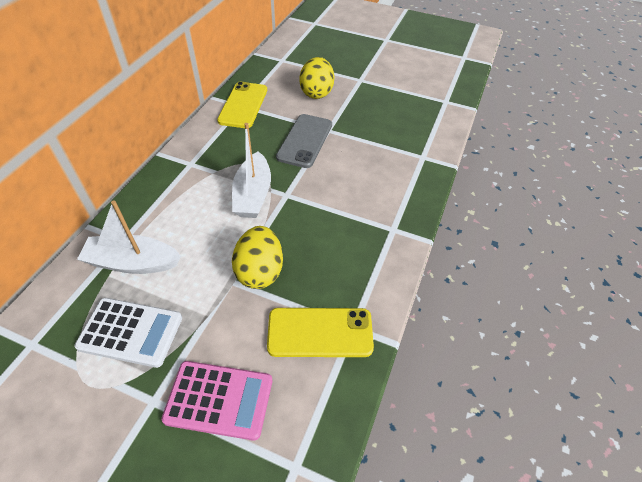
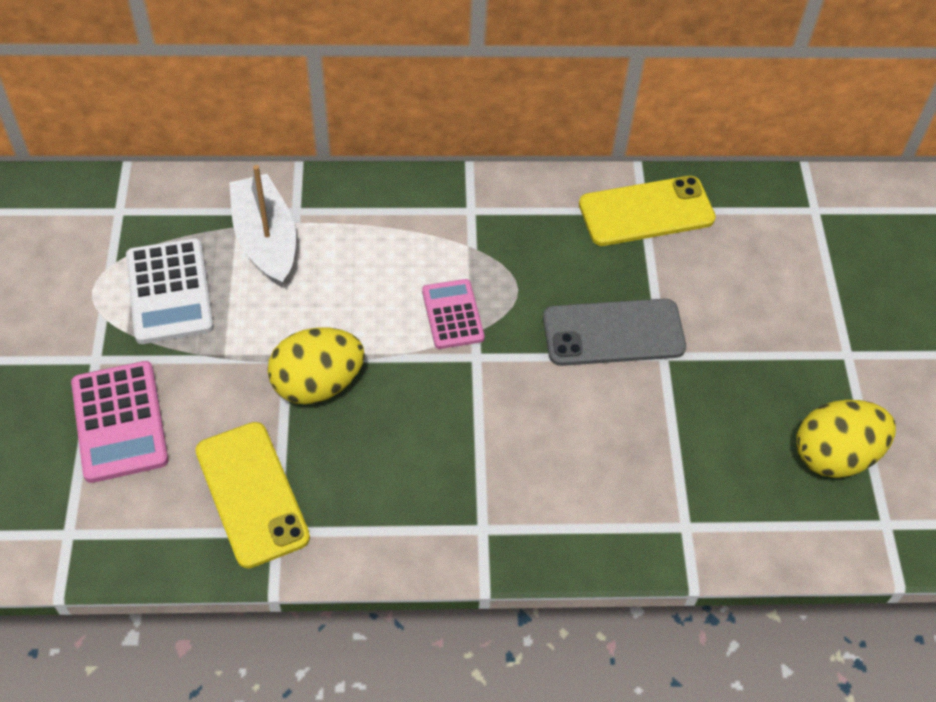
camera: 65 degrees right, 5 degrees up
white boat [232,123,271,218] -> pink calculator [422,279,485,349]
yellow egg [299,57,334,99] -> yellow egg moved to [796,400,896,478]

